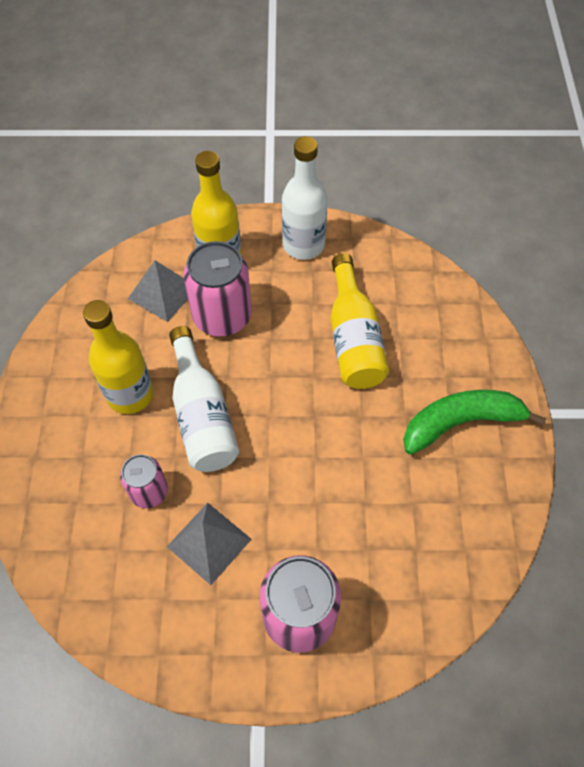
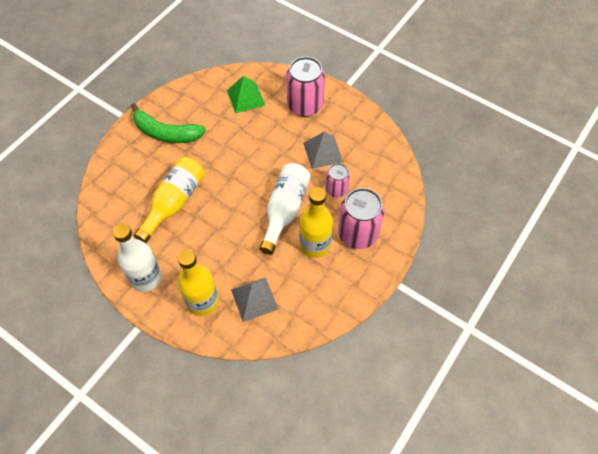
camera: 145 degrees left, 0 degrees up
pink can [184,241,252,337] -> pink can moved to [338,188,384,249]
none -> green pyramid [227,75,265,114]

